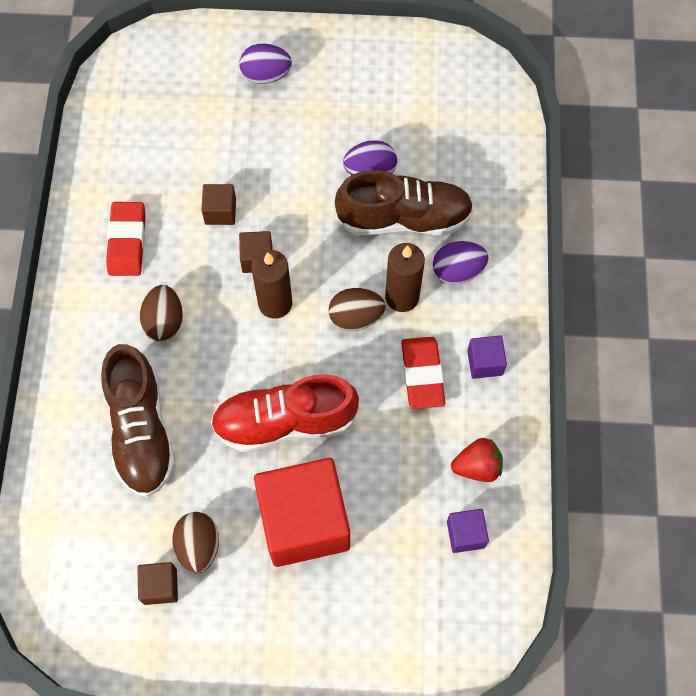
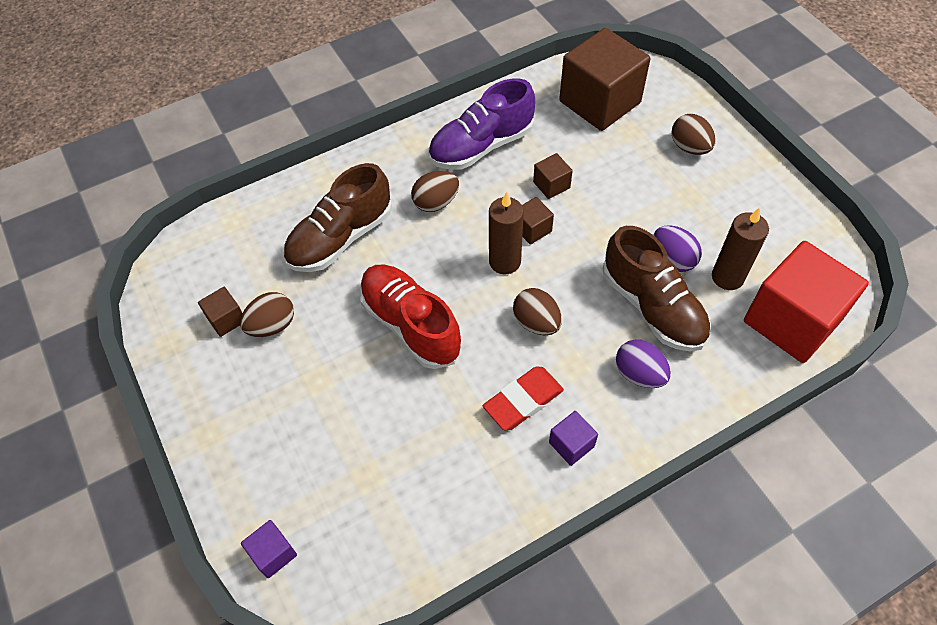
camera: 60 degrees right, 10 degrees down
red eraser [106,202,146,276] -> purple shoe [428,78,535,170]
purple egg [240,44,292,84] -> brown egg [671,114,715,155]
red cube [254,458,350,567] -> red cube moved to [744,241,869,363]
brown candle [385,243,425,312] -> brown candle moved to [712,207,769,290]
purple cube [447,509,489,553] -> purple cube moved to [241,520,297,578]
red strawberry [451,438,503,482] -> none
none -> brown cube [559,28,650,131]

